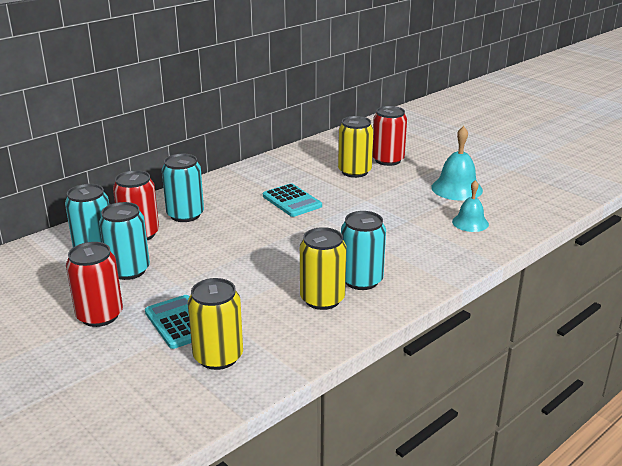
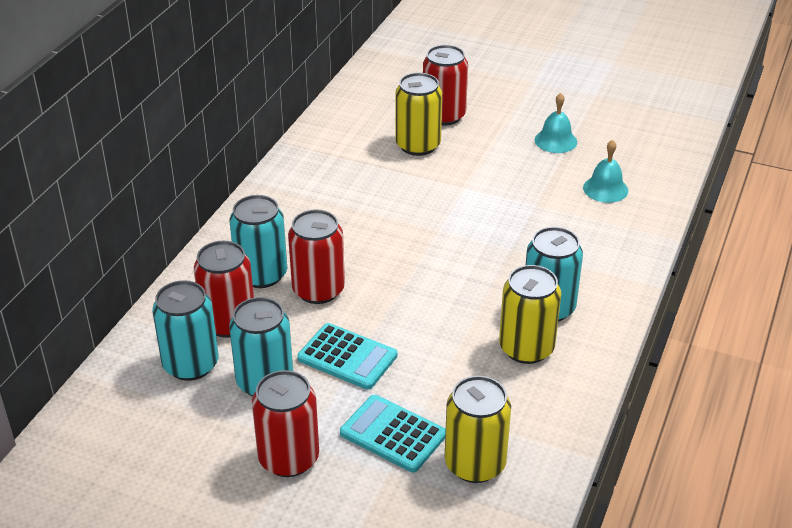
camera: 25 degrees left, 10 degrees up
turquoise calculator [263,183,322,217] -> turquoise calculator moved to [298,323,397,390]
turquoise bell [431,126,483,201] -> turquoise bell [535,93,577,153], size x0.65
none -> red can [288,209,345,304]

